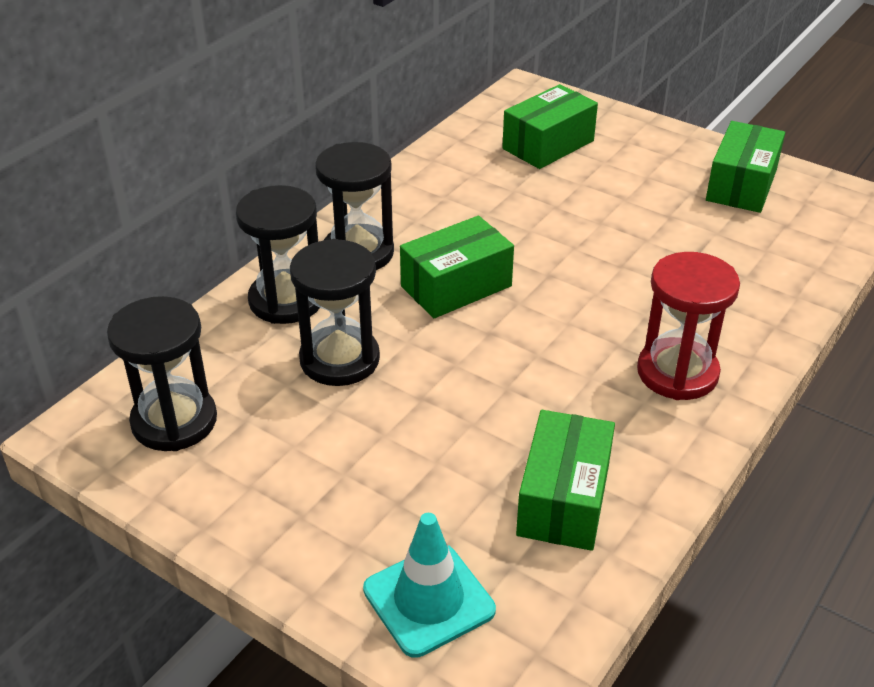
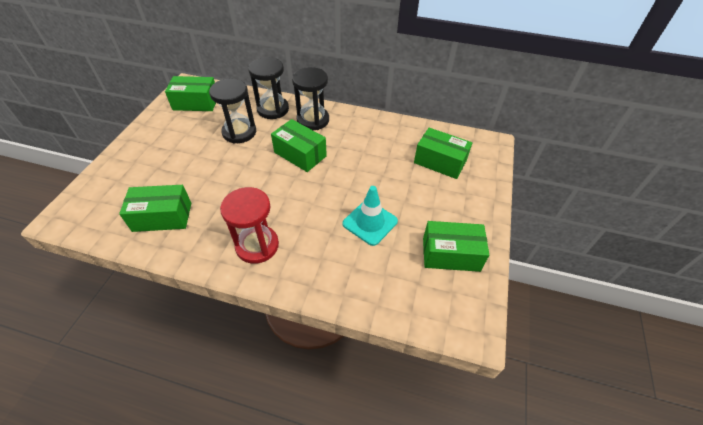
camera: 70 degrees right, 10 degrees up
black hourglass [107,296,217,451] -> green box [165,76,216,111]
turquoise traffic cone [363,513,496,658] -> turquoise traffic cone moved to [342,186,398,246]

